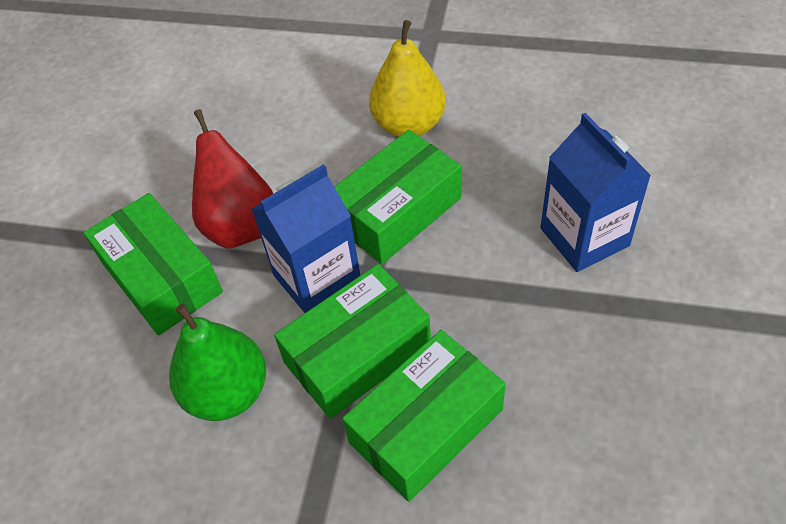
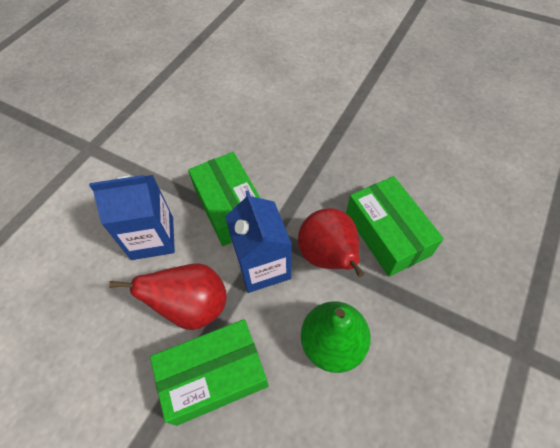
camera: 75 degrees left, 5 degrees up
green box [274,264,431,419] -> red pear [298,208,364,278]
yellow pear [369,20,446,137] -> none
blue carton [540,113,651,272] -> blue carton moved to [89,175,175,260]

